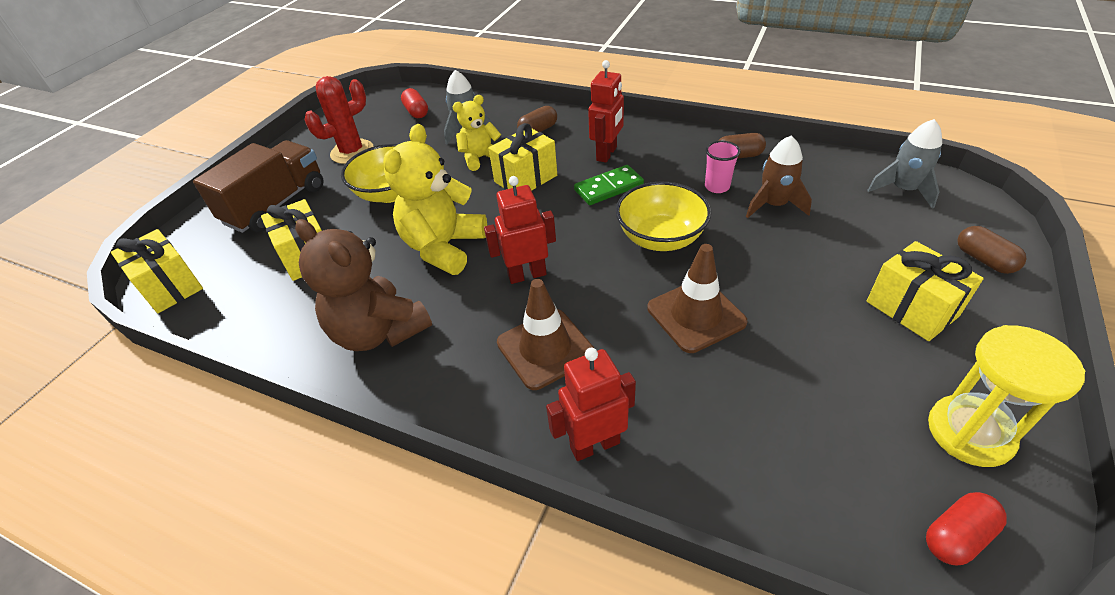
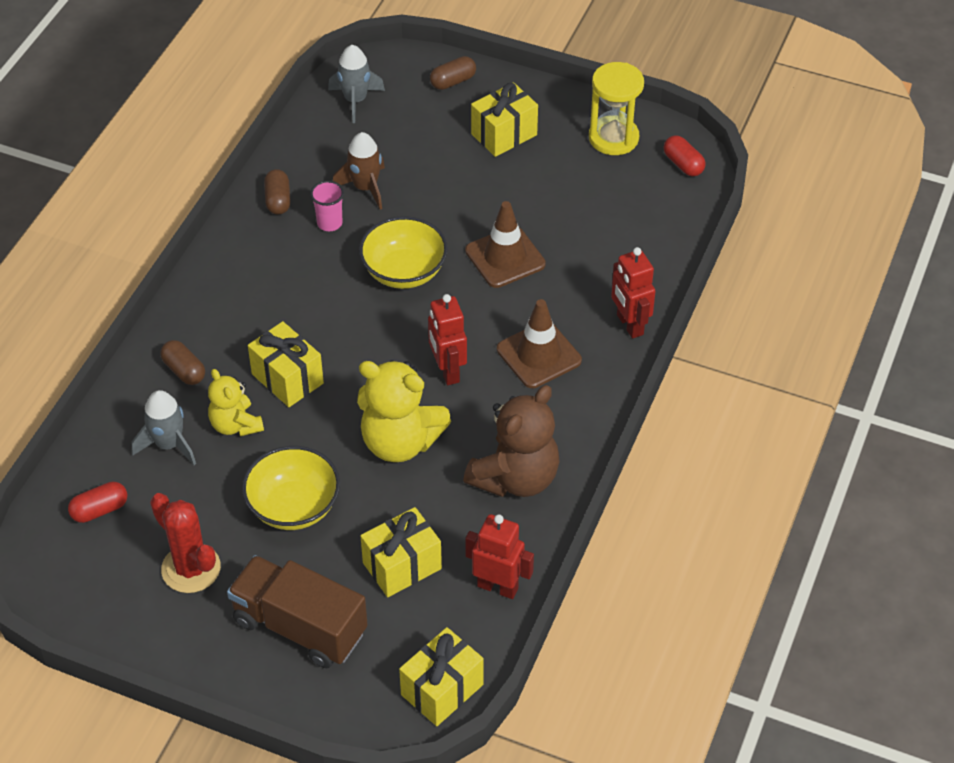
camera: 95 degrees left, 5 degrees up
green domino [574,165,644,205] -> none
red robot [588,60,624,163] -> red robot moved to [465,514,534,599]

